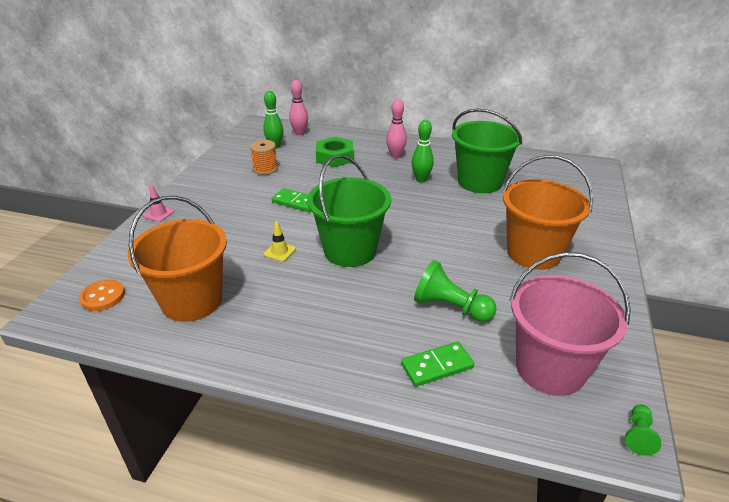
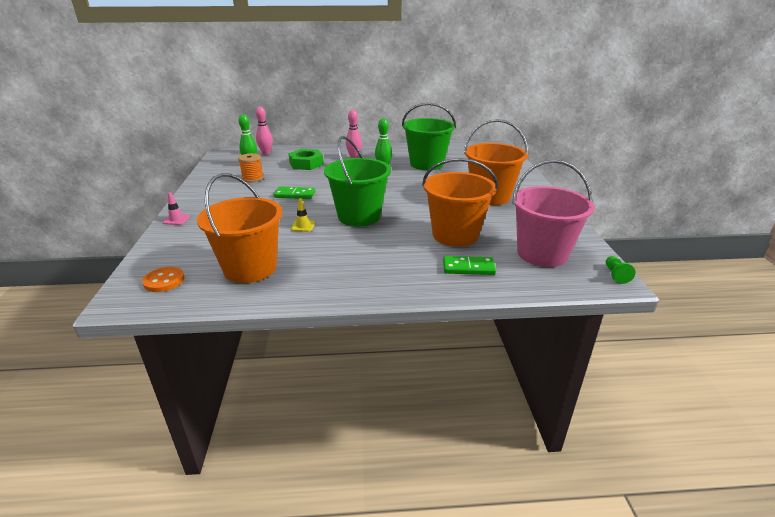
camera: 20 degrees left, 5 degrees down
green domino [401,342,474,387] -> green domino turned 45 degrees clockwise [443,256,496,275]
green pawn [414,260,497,322] -> orange bucket [422,158,498,247]

